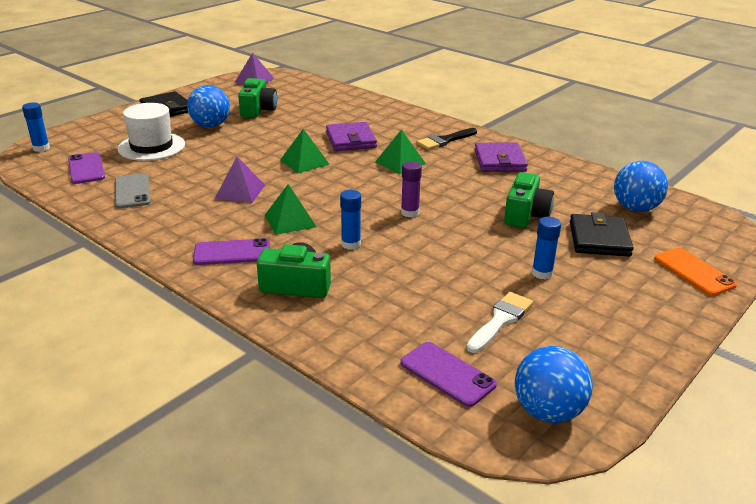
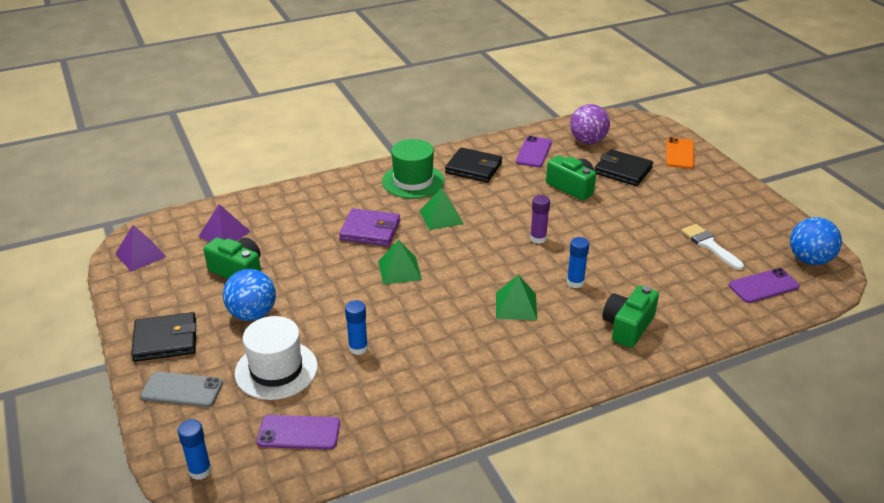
camera: 65 degrees left, 5 degrees up
grey phone [115,173,151,208] -> grey phone moved to [140,371,223,407]
purple phone [193,238,270,265] -> purple phone moved to [516,136,552,167]
purple pyramid [215,157,265,203] -> purple pyramid moved to [198,204,251,242]
black brush [417,128,477,150] -> green hat [382,139,445,199]
purple wallet [474,143,528,172] -> black wallet [445,147,502,182]
blue glue stick [532,217,561,279] -> blue glue stick moved to [345,300,368,355]
blue ball [614,161,668,212] -> purple ball [570,104,610,144]
orange phone [654,248,737,296] -> orange phone turned 75 degrees counterclockwise [666,137,694,169]

